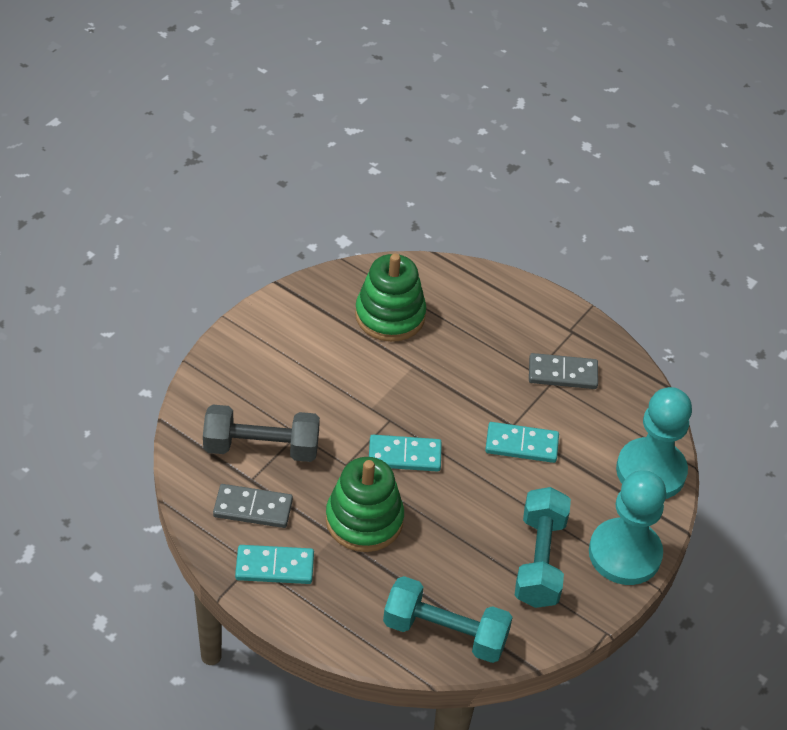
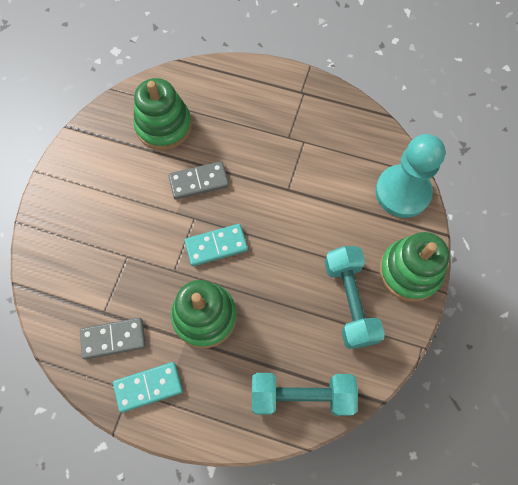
camera: 15 degrees left, 20 degrees up
grey dumbbell [203,405,320,462] -> none
turquoise domino [485,422,559,463] -> none
grey domino [529,353,598,389] -> grey domino moved to [168,161,229,200]
turquoise pawn [589,470,666,585] -> green stacking toy [379,232,449,302]

